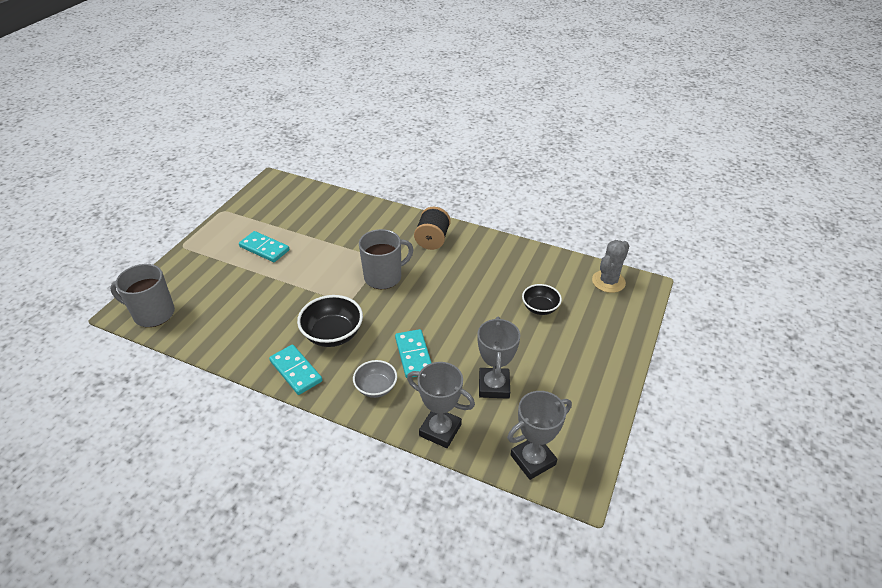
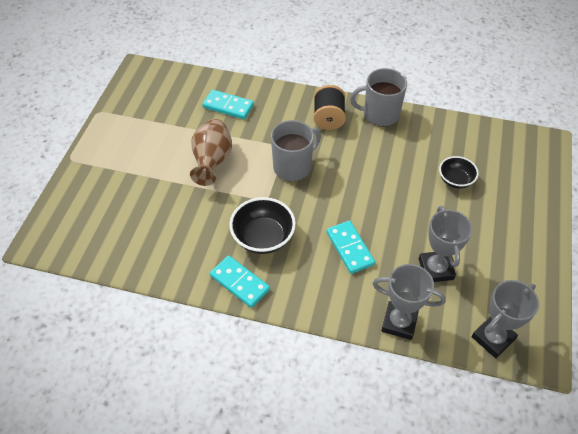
camera: 10 degrees left, 10 degrees up
grey mug [110,264,175,327] -> grey mug moved to [350,68,407,127]
turquoise domino [239,231,289,262] -> turquoise domino moved to [202,90,254,119]
grey bowl [353,360,397,398] -> none
grey cactus [592,240,629,293] -> none
none -> brown vase [190,119,232,186]

